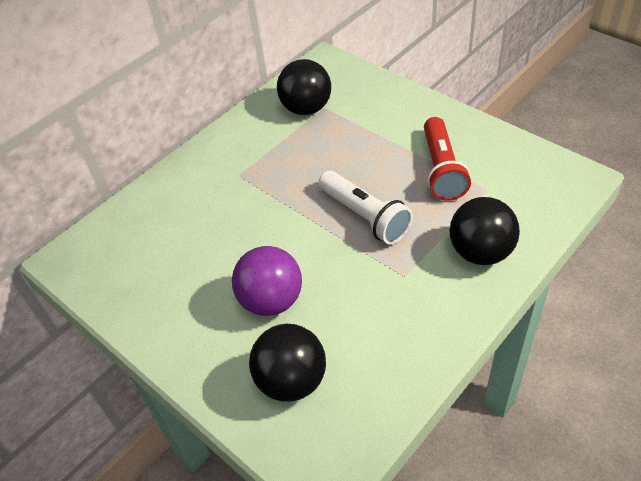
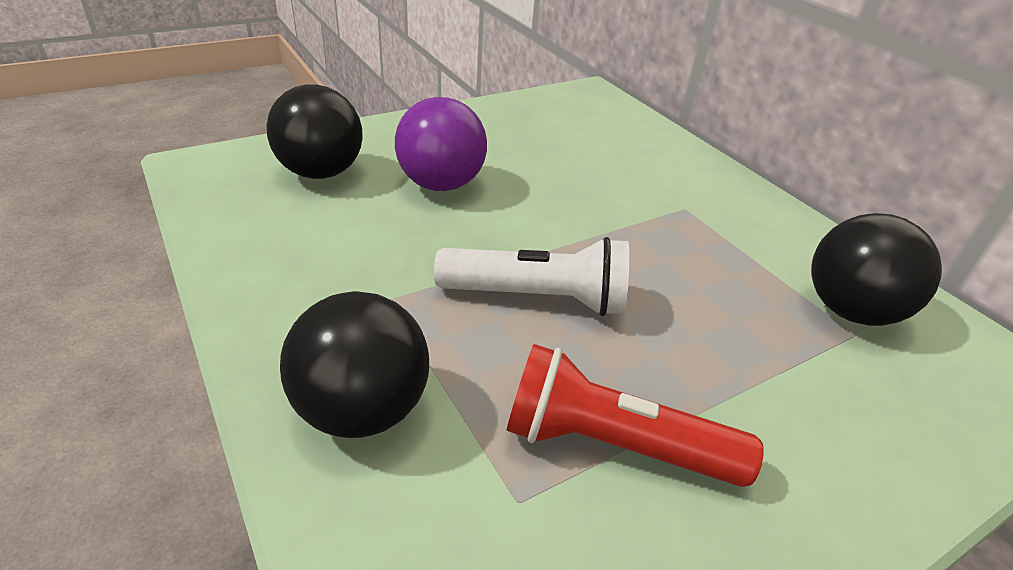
camera: 100 degrees right, 10 degrees down
white flashlight [319,171,413,244] -> white flashlight turned 150 degrees counterclockwise [434,237,629,316]

